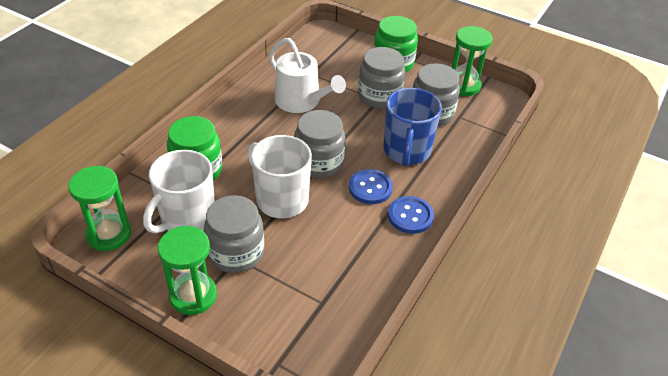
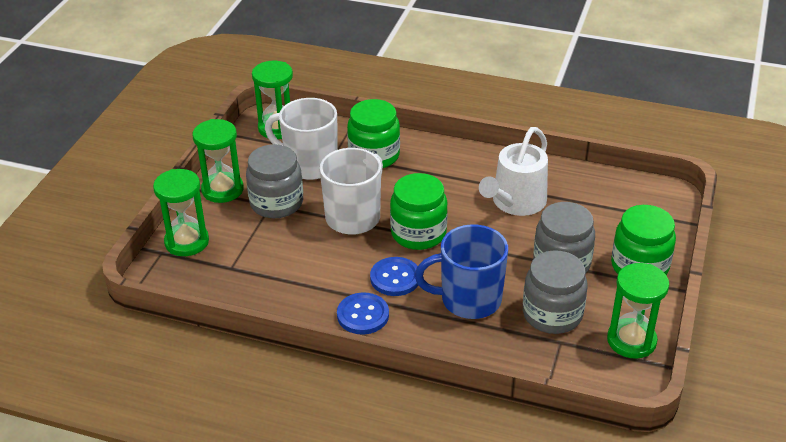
camera: 80 degrees right, 5 degrees down
grey jar [294,110,345,178] -> green jar [390,173,448,250]
none -> green hourglass [153,169,209,256]

